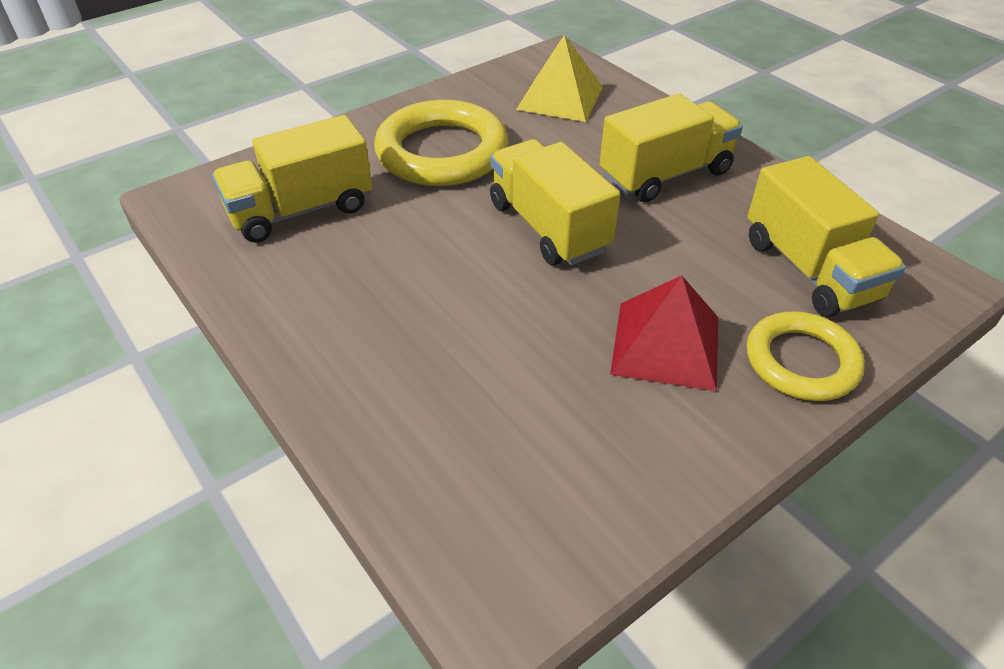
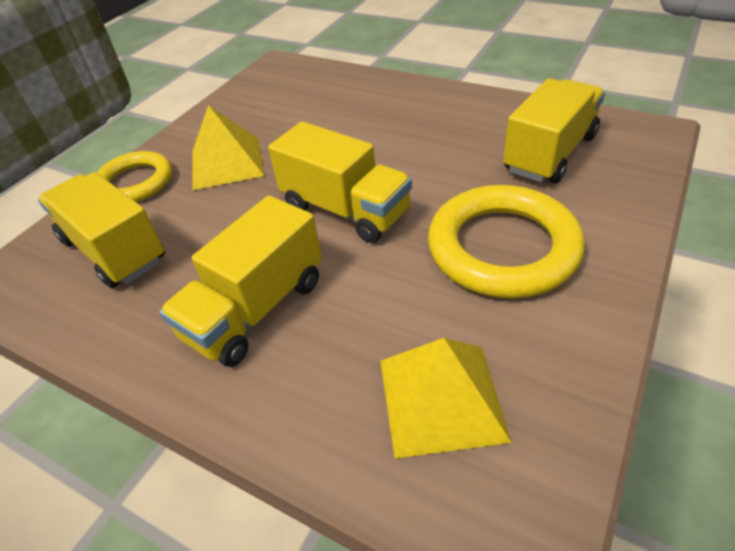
camera: 160 degrees right, 0 degrees up
red pyramid [610,275,718,391] -> yellow pyramid [192,105,264,190]

